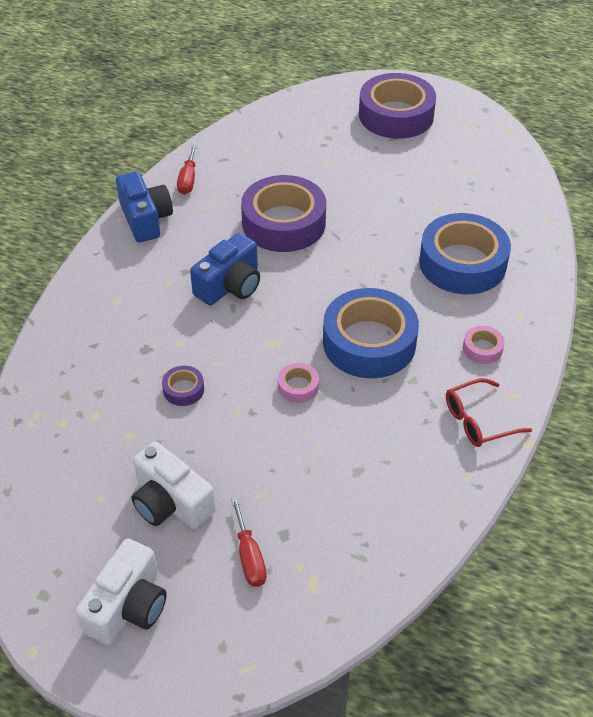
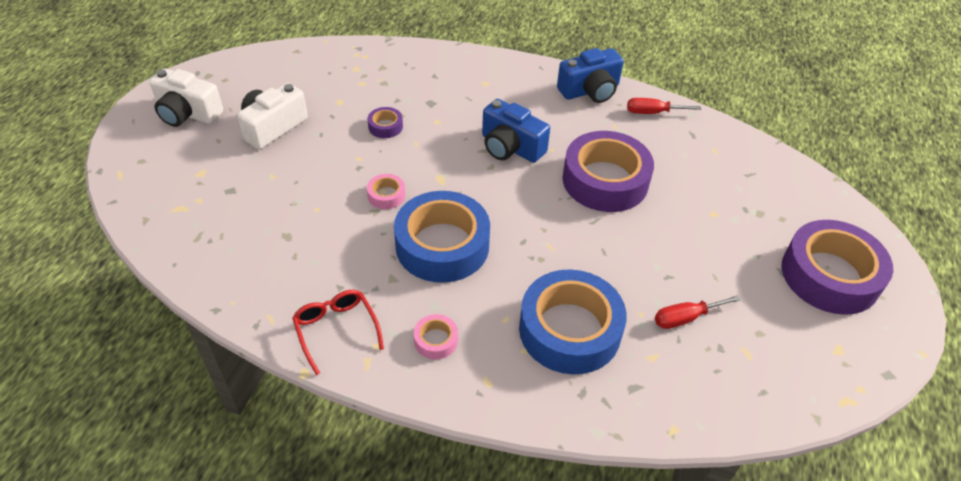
camera: 85 degrees right, 0 degrees up
red screwdriver [231,497,267,587] -> red screwdriver moved to [655,295,741,329]

